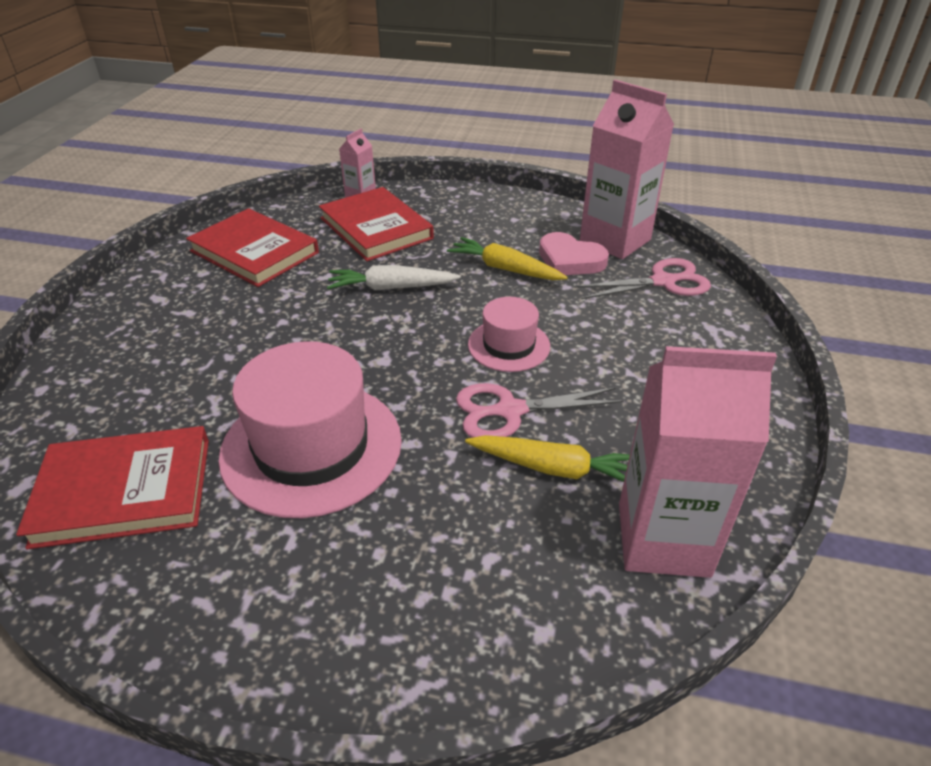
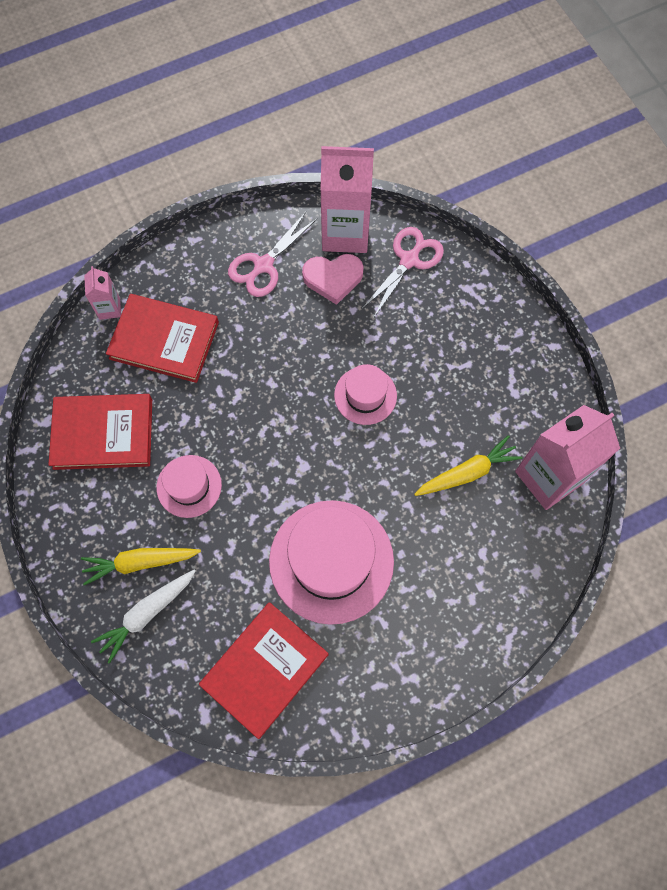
camera: 40 degrees left, 30 degrees up
white carrot [327,265,461,290] -> white carrot moved to [91,570,196,664]
yellow carrot [447,237,568,280] -> yellow carrot moved to [81,548,201,586]
pink scissors [456,383,624,438] -> pink scissors moved to [228,212,317,297]
none -> pink hat [156,455,222,518]

